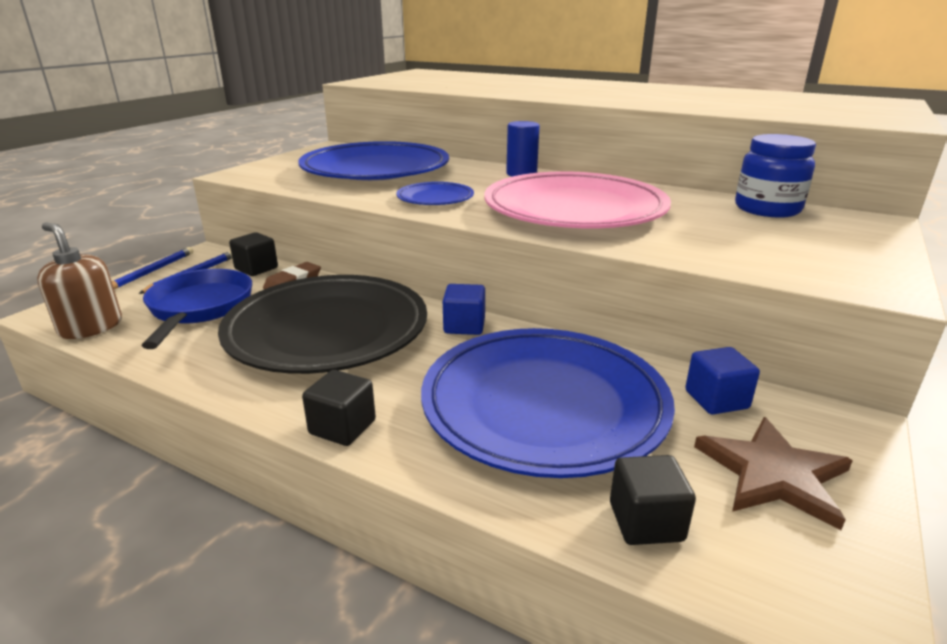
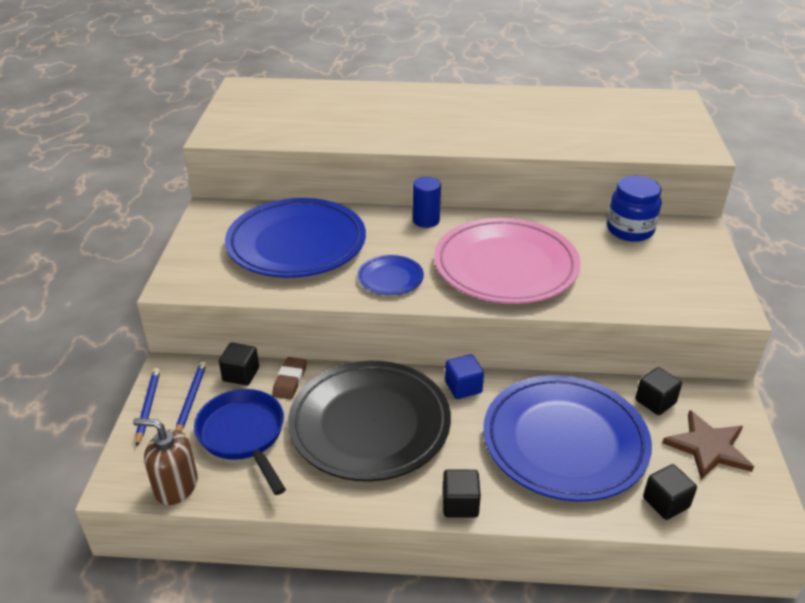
camera: 25 degrees left, 10 degrees up
blue cube [685,347,760,415] -> black cube [635,367,682,415]

